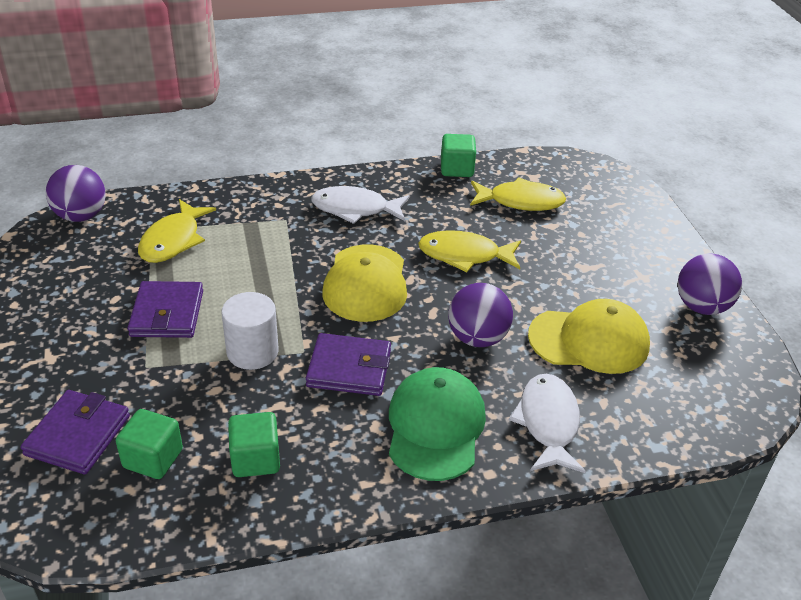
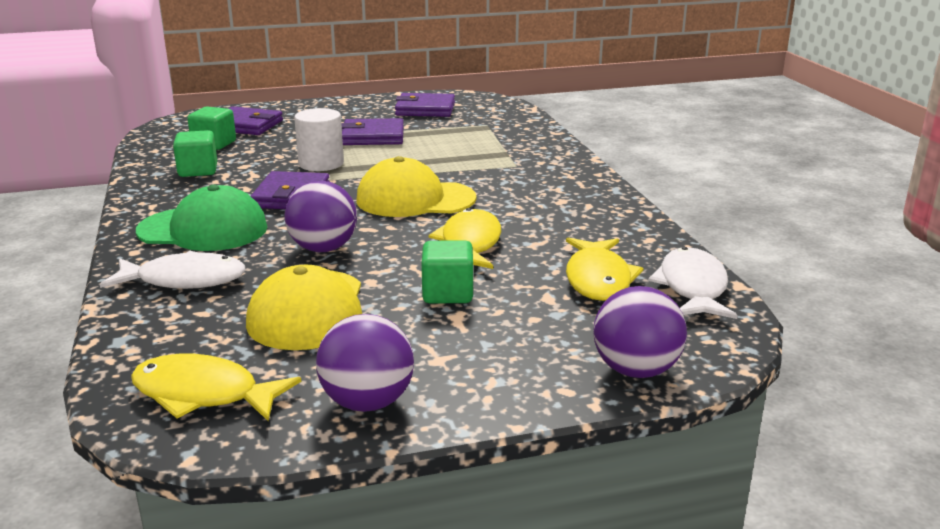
camera: 90 degrees right, 15 degrees down
purple ball [46,165,106,222] -> purple ball moved to [593,286,687,378]
yellow fish [138,199,216,263] -> yellow fish moved to [131,354,301,421]
white fish [311,186,410,224] -> white fish moved to [648,247,738,319]
green cube [441,134,476,177] -> green cube moved to [421,240,473,303]
none -> purple wallet [395,93,455,117]

